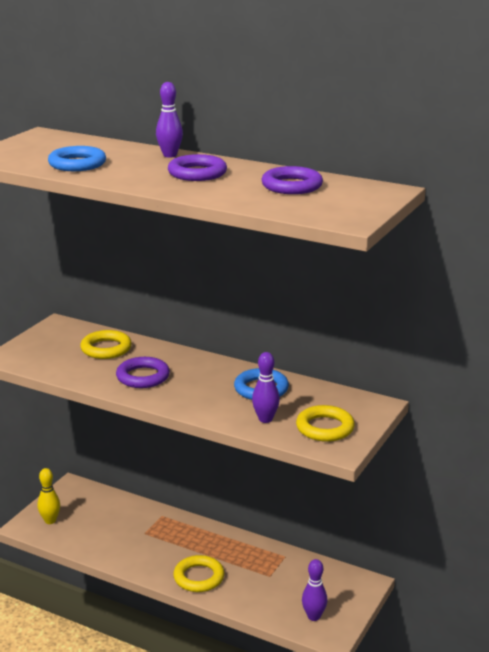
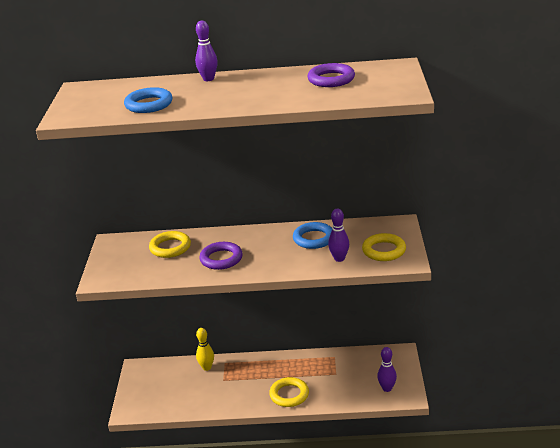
camera: 25 degrees left, 5 degrees up
yellow bowling pin [37,468,60,524] -> yellow bowling pin moved to [196,328,214,371]
purple ring [168,154,227,181] -> none

